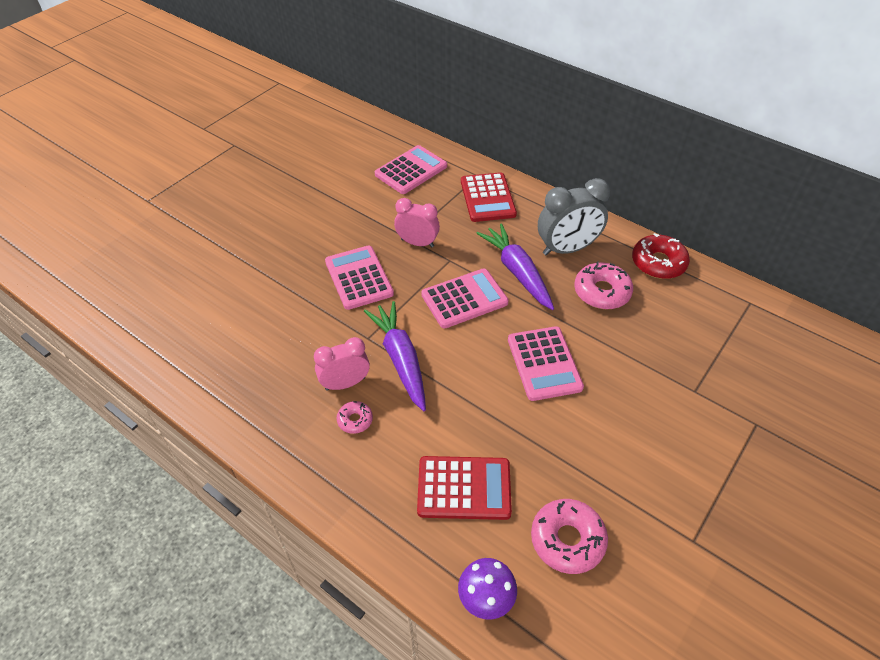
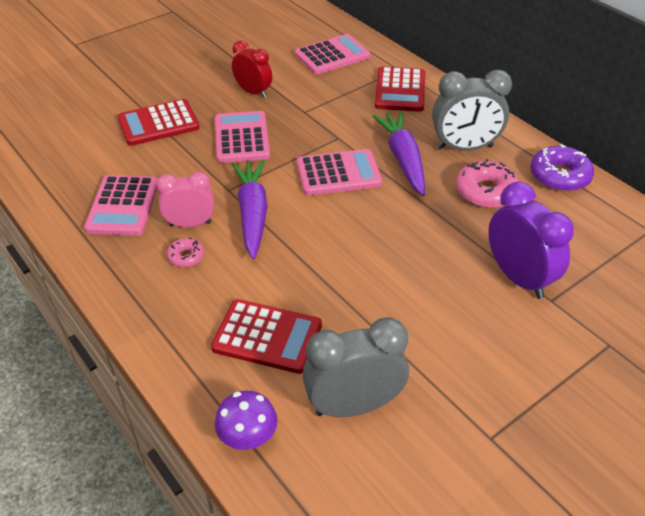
camera: 15 degrees right, 5 degrees down
pink clock [394,198,440,247] -> none
pink calculator [508,326,584,401] -> pink calculator moved to [84,175,158,236]
pink donut [531,499,608,574] -> grey clock [302,317,409,417]
red donut [632,233,690,279] -> purple donut [531,144,594,192]
none -> red calculator [117,99,200,146]
none -> red clock [232,40,272,98]
none -> purple clock [488,182,574,299]

